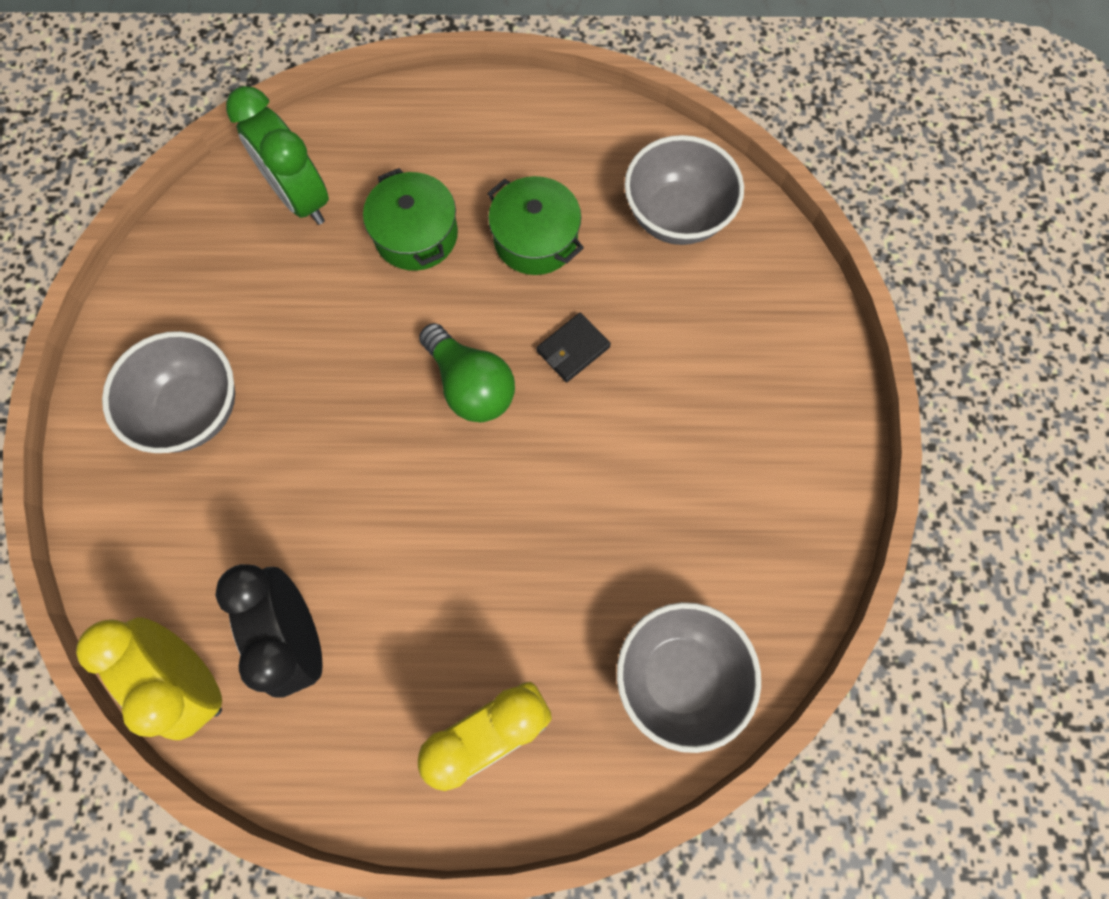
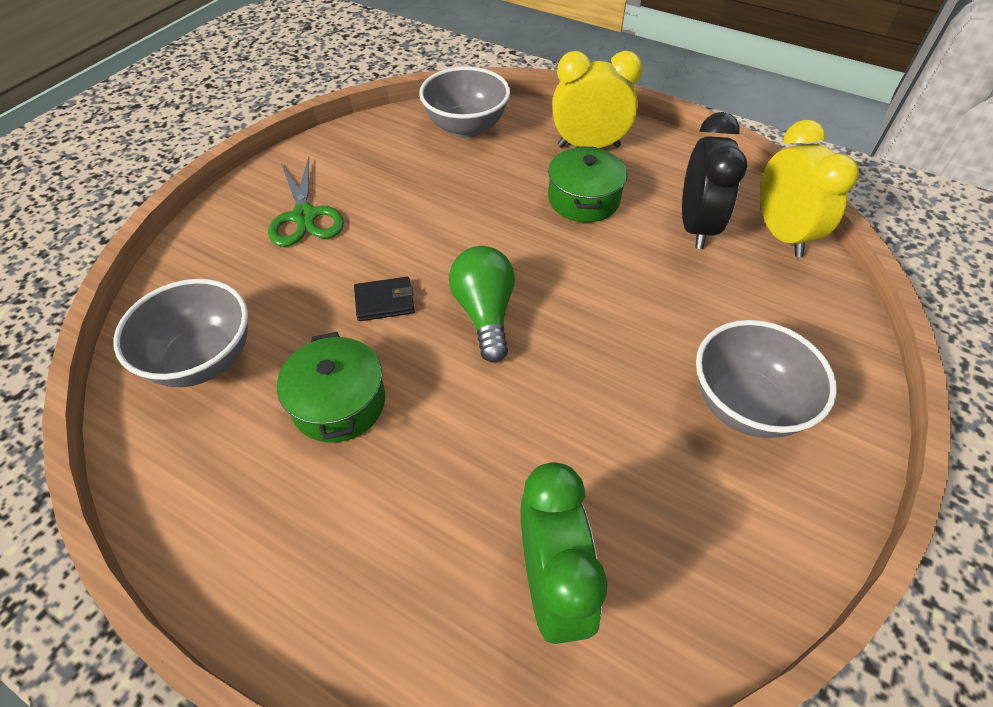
camera: 150 degrees left, 20 degrees down
green pot [363,168,458,271] -> green pot moved to [548,146,628,222]
none -> green scissors [268,157,344,247]

